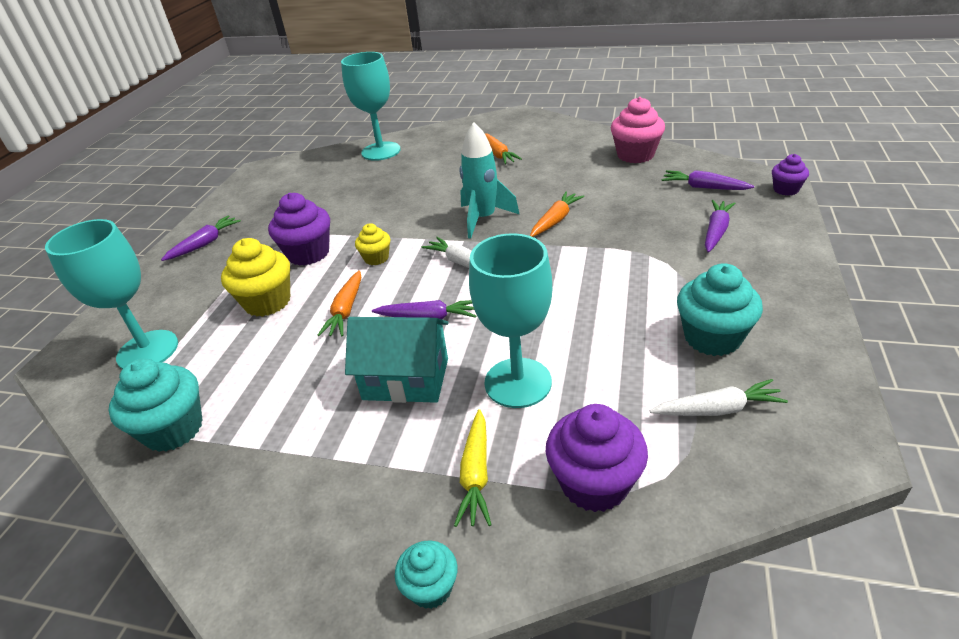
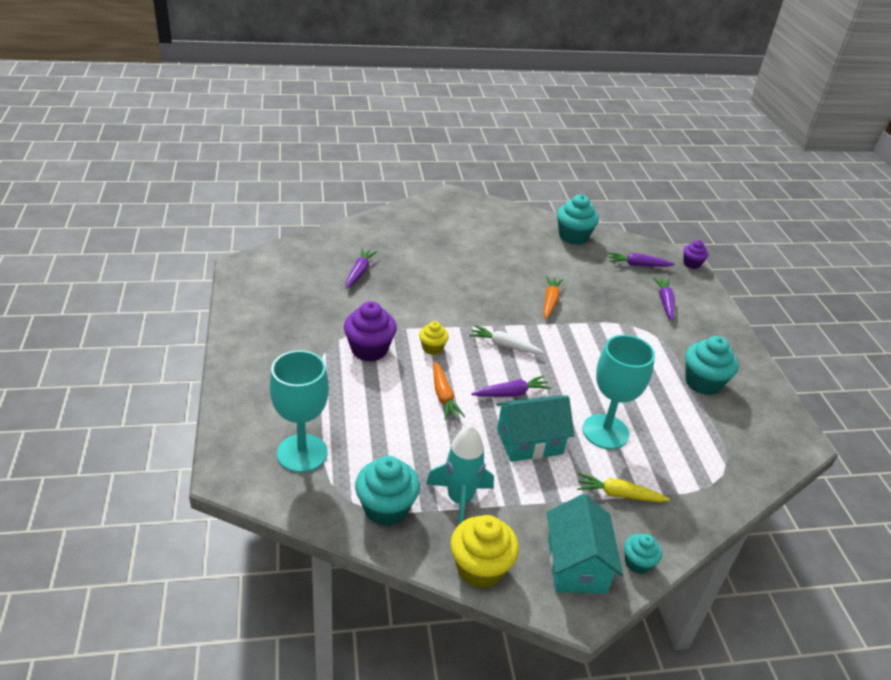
camera: 30 degrees left, 0 degrees up
purple carrot [161,215,241,261] -> purple carrot moved to [346,248,377,289]
yellow cupcake [221,238,290,317] -> yellow cupcake moved to [450,515,519,588]
turquoise goblet [341,52,400,161] -> none
yellow carrot [454,409,492,527] -> yellow carrot turned 120 degrees clockwise [577,473,670,502]
turquoise rocket [459,122,519,239] -> turquoise rocket moved to [426,425,494,525]
orange carrot [485,134,522,164] -> none
purple cupcake [546,404,648,512] -> none
pink cupcake [611,97,665,163] -> turquoise cupcake [557,195,599,245]
white carrot [650,379,788,416] -> none
none -> turquoise house [547,494,623,594]

